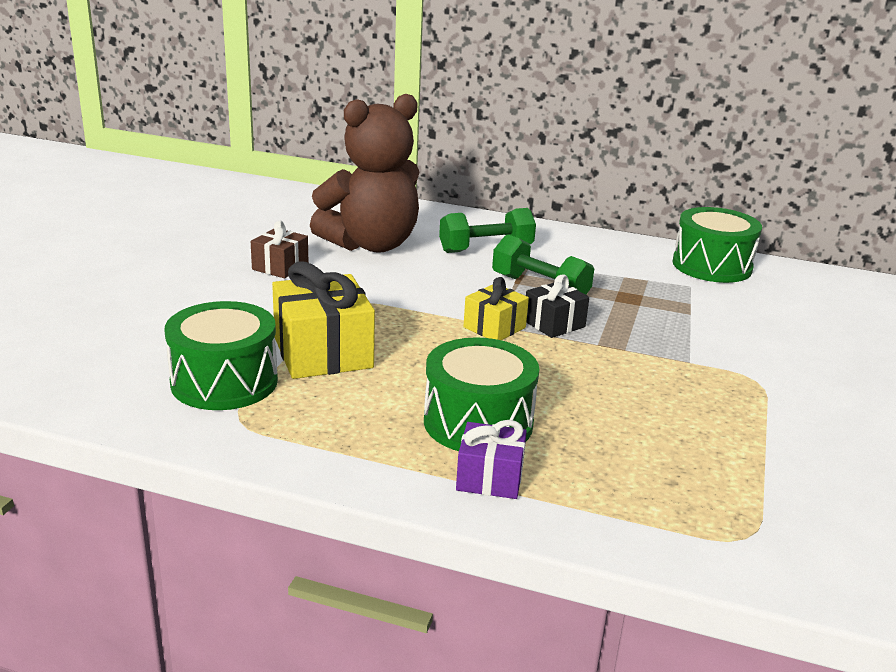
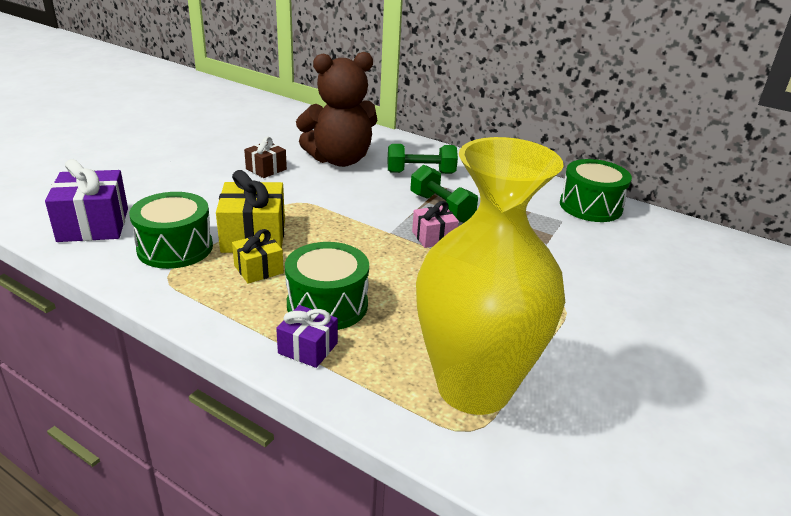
camera: 15 degrees right, 5 degrees up
yellow gift [463,277,529,340] -> yellow gift moved to [232,229,284,284]
black gift [526,275,589,338] -> pink gift [412,201,459,248]
none -> purple gift [45,159,128,242]
none -> yellow vase [416,137,565,415]

